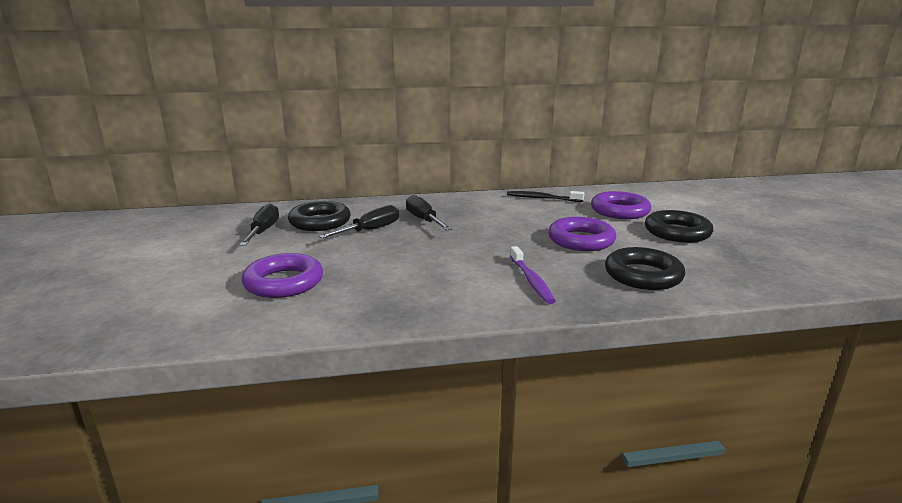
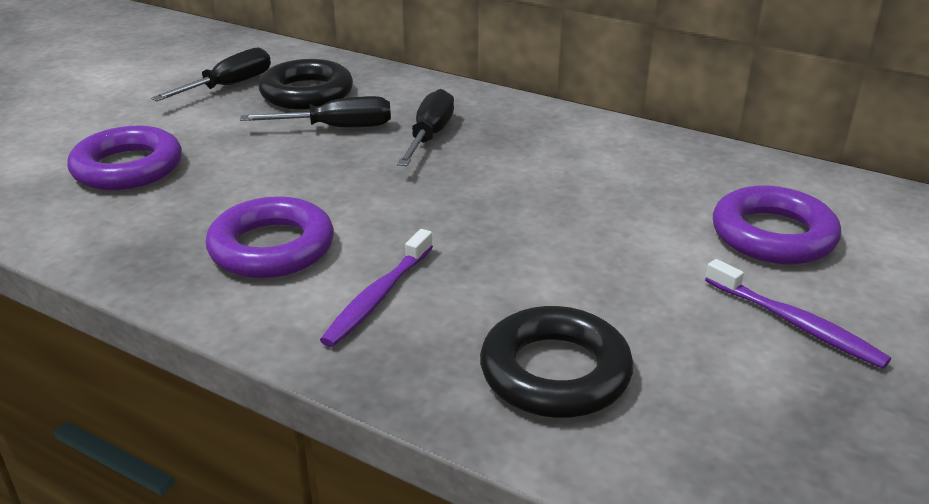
camera: 40 degrees right, 10 degrees up
black toothbrush [507,191,584,202] -> none
purple ring [548,217,616,251] -> purple ring moved to [206,196,334,278]
black ring [645,210,713,243] -> purple toothbrush [705,259,891,369]

